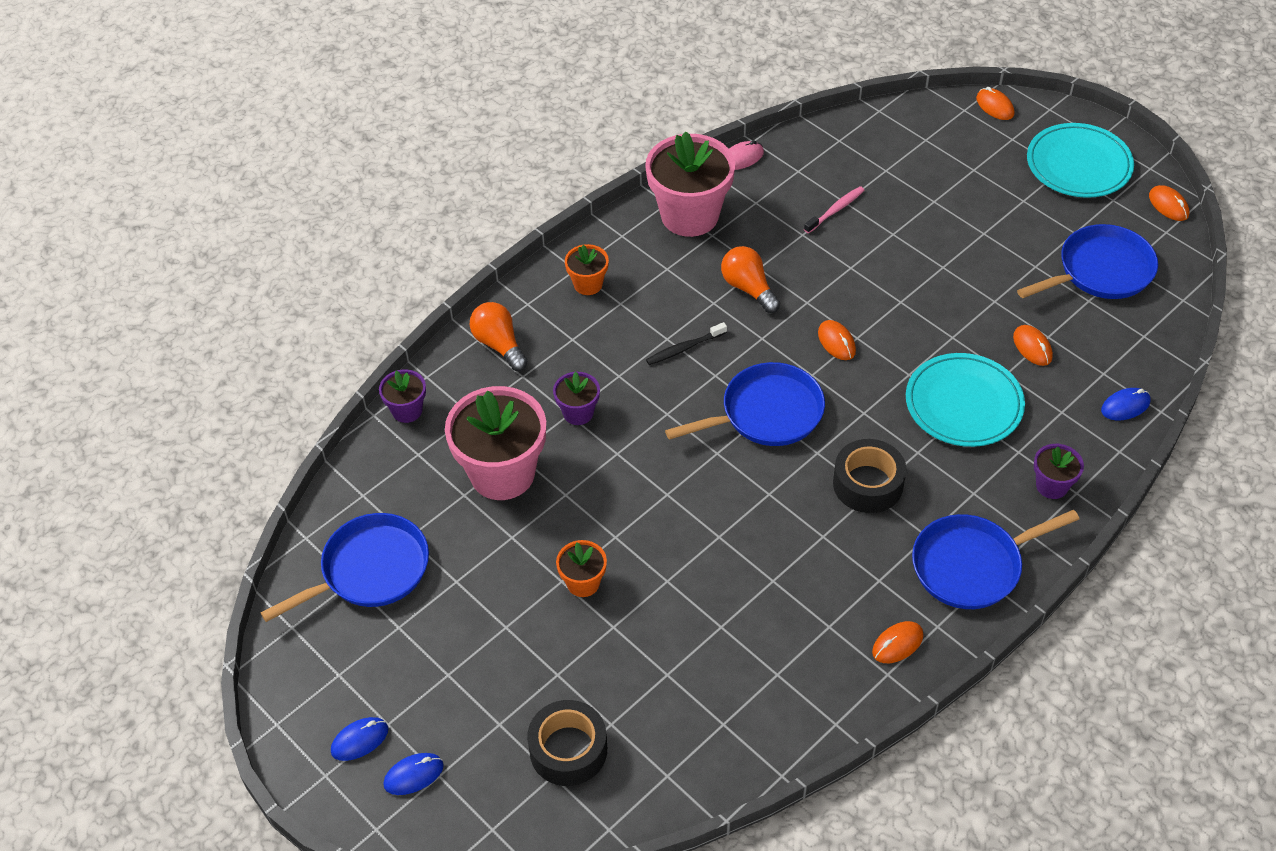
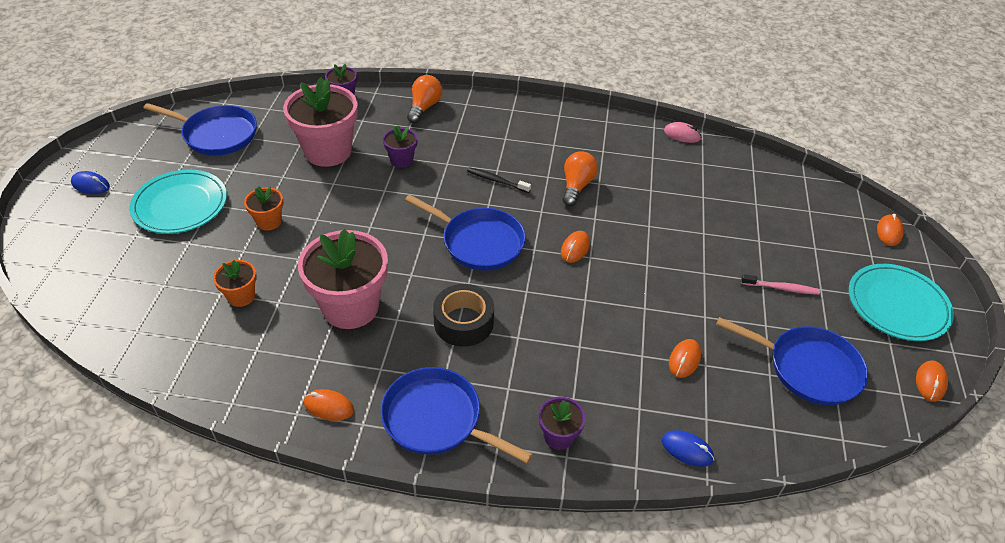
camera: 50 degrees right, 5 degrees down
blue mouse [383,753,444,795] -> none
black tape [527,700,607,786] -> none
orange flower pot [565,244,609,295] -> orange flower pot moved to [213,260,256,307]
pink flower pot [645,131,735,237] -> pink flower pot moved to [298,229,388,329]
pink toothbrush [804,186,865,234] -> pink toothbrush moved to [741,274,820,295]
turquoise plate [906,353,1025,447] -> turquoise plate moved to [129,170,227,234]

